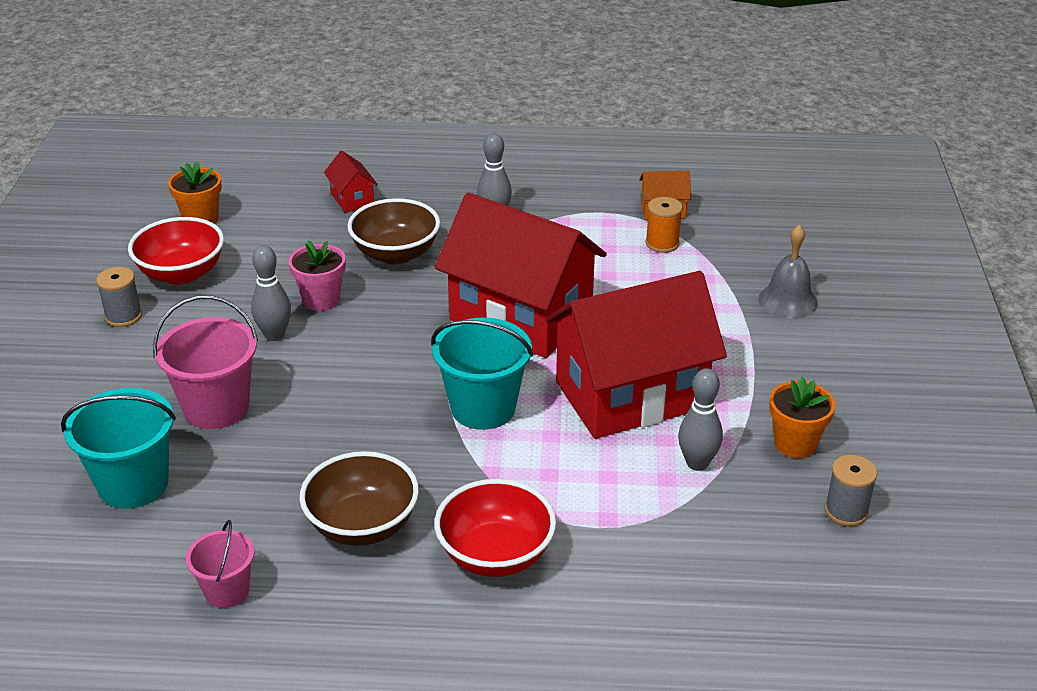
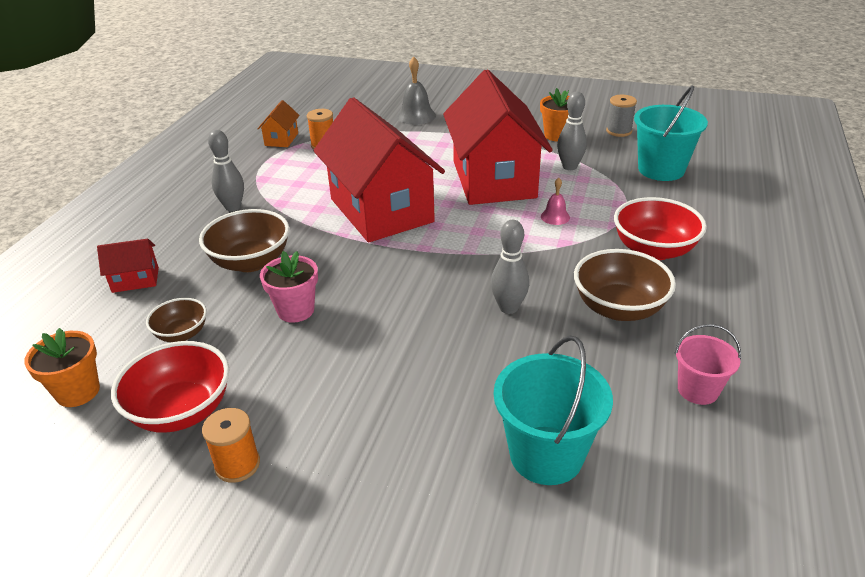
camera: 75 degrees left, 0 degrees up
grey spool [96,267,142,327] -> orange spool [202,408,260,483]
pink bucket [153,295,258,429] -> none
grey bowling pin [251,245,291,341] -> grey bowling pin moved to [491,220,529,314]
turquoise bucket [431,318,533,430] -> turquoise bucket moved to [634,86,708,181]
red house [435,193,607,358] -> red house turned 75 degrees counterclockwise [313,97,445,243]
none -> brown bowl [146,298,207,342]
none -> pink bell [541,178,570,225]

